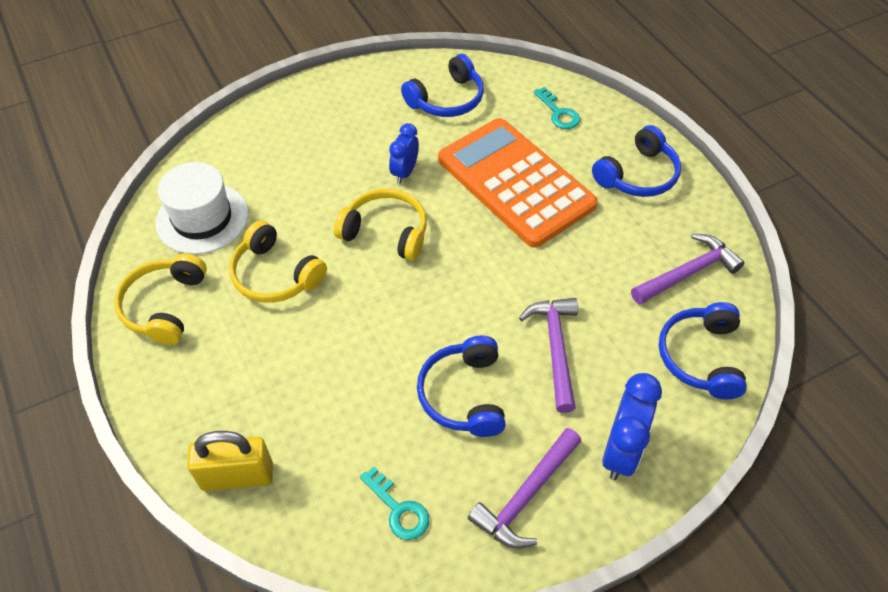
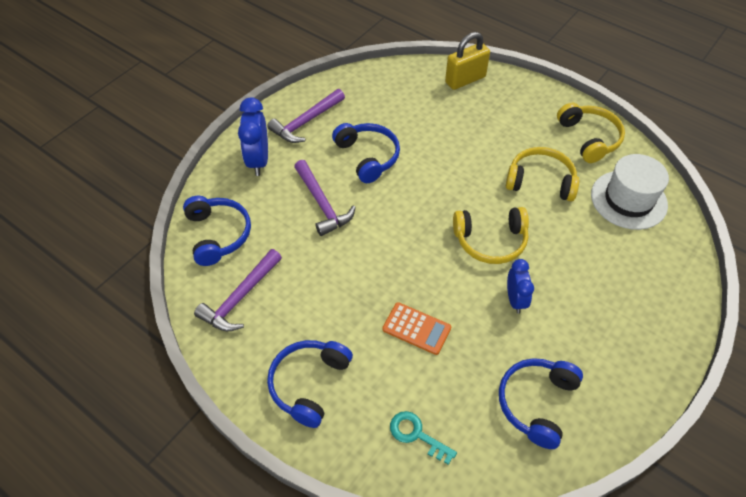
camera: 155 degrees right, 0 degrees up
turquoise key [360,466,429,540] -> none
orange calculator [438,118,598,248] -> orange calculator [382,302,451,355], size x0.42
purple hammer [468,428,581,549] -> purple hammer turned 150 degrees counterclockwise [267,89,345,143]

